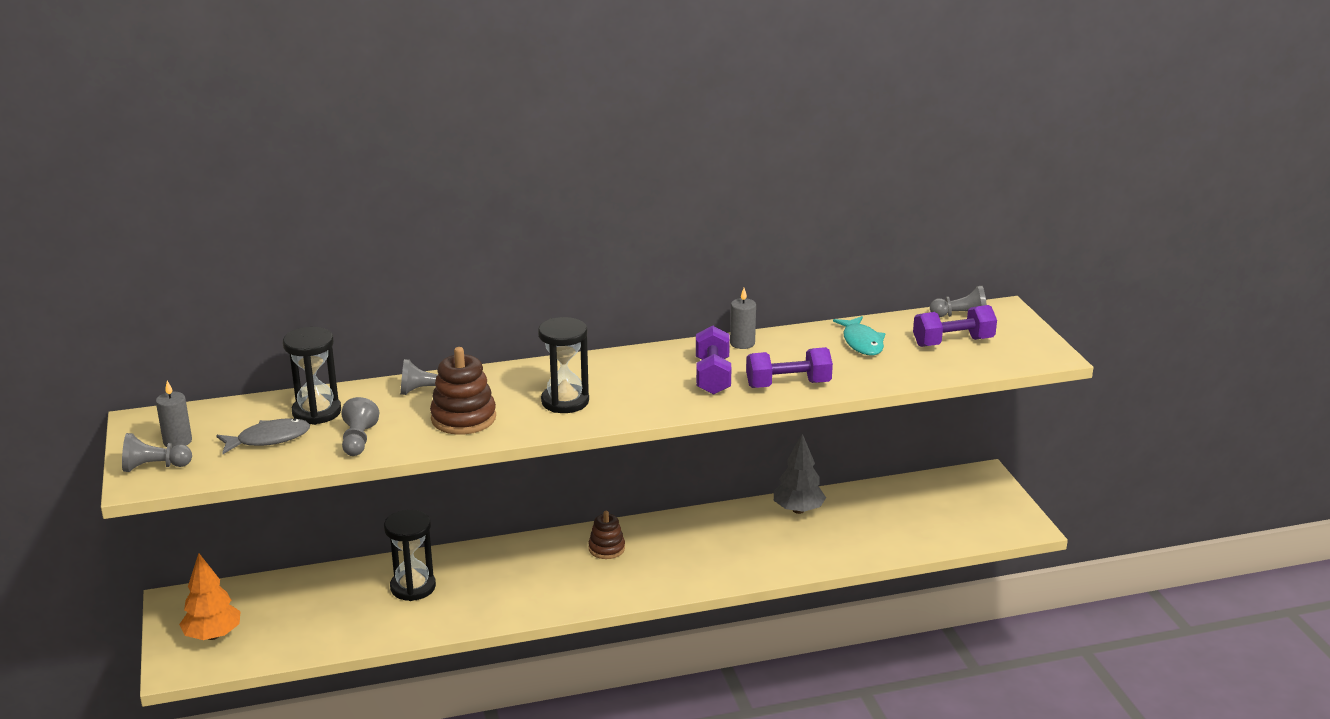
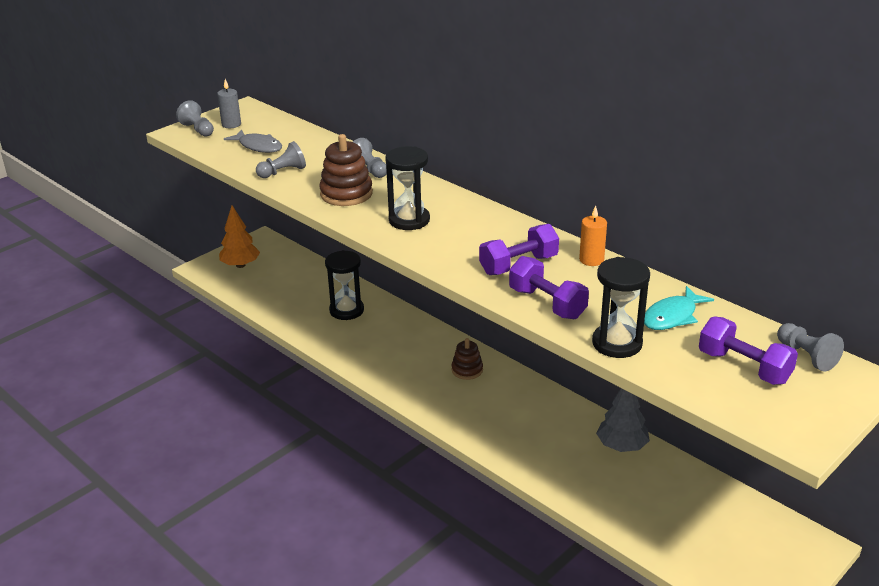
camera: 60 degrees right, 5 degrees up
black hourglass [283,327,341,425] -> black hourglass moved to [592,257,650,358]
grey candle [730,288,756,349] -> orange candle [579,206,607,266]

